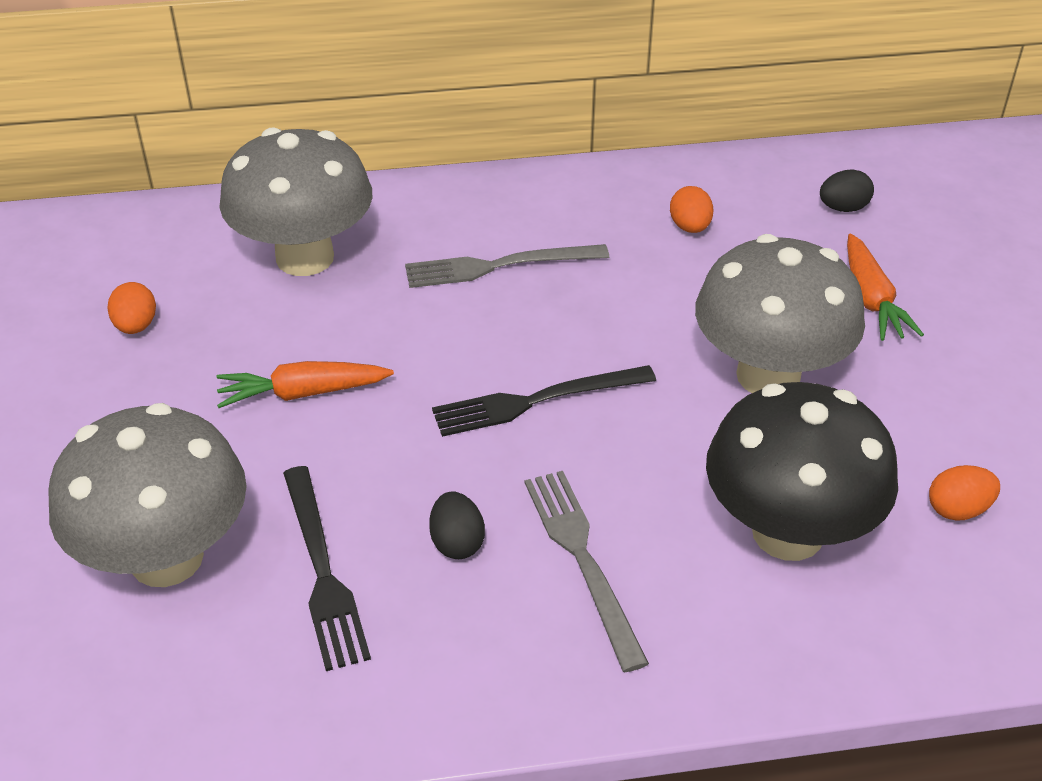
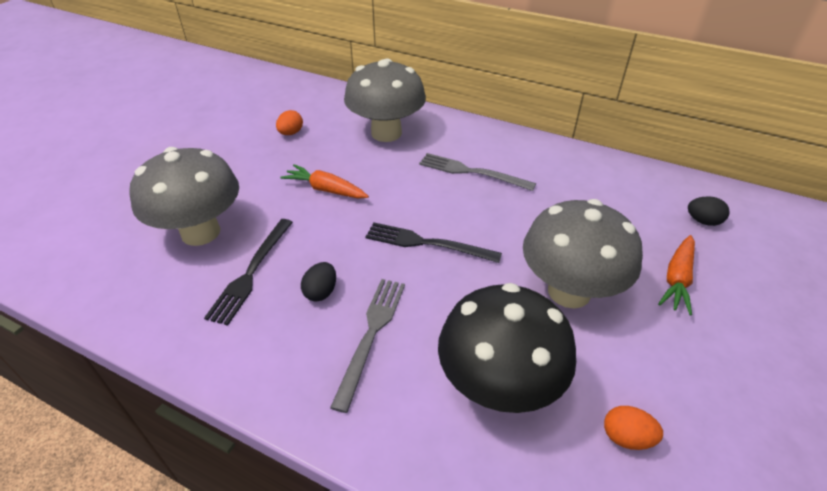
camera: 35 degrees right, 0 degrees up
orange egg [670,186,713,233] -> none

